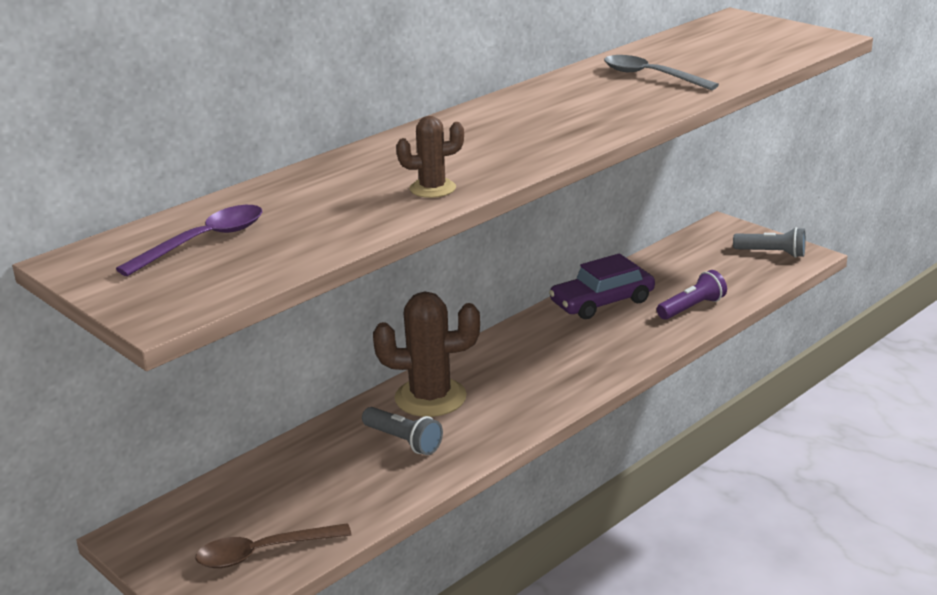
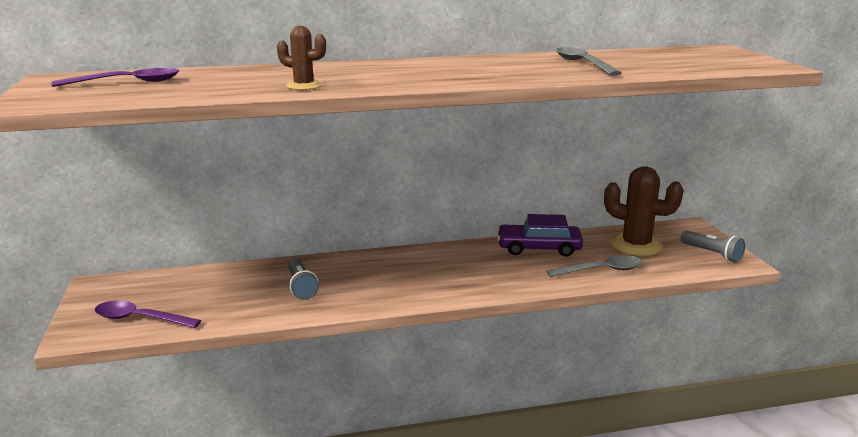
camera: 30 degrees right, 5 degrees down
brown spoon [195,523,351,568] -> purple spoon [95,300,201,328]
brown cactus [373,291,480,417] -> brown cactus moved to [604,166,684,256]
purple flashlight [657,270,727,320] -> grey spoon [546,255,642,277]

